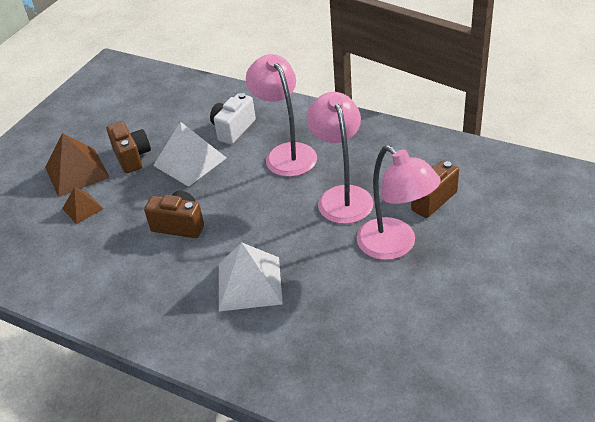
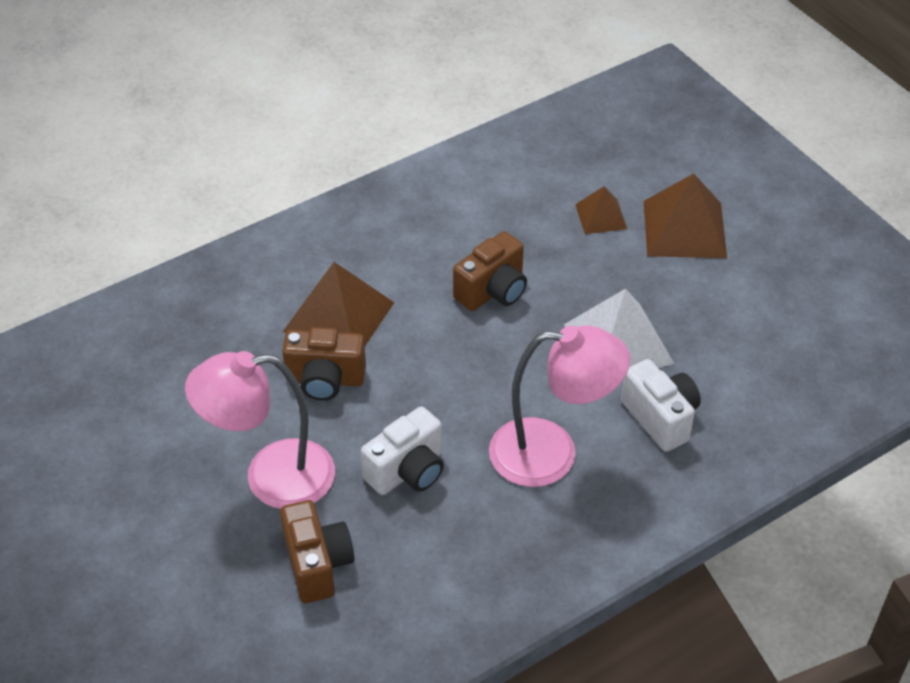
camera: 115 degrees right, 5 degrees up
brown camera [107,121,151,173] -> brown camera moved to [282,327,366,401]
white pyramid [219,243,283,311] -> brown pyramid [283,262,394,345]
pink lamp [306,92,374,224] -> white camera [361,406,444,495]

